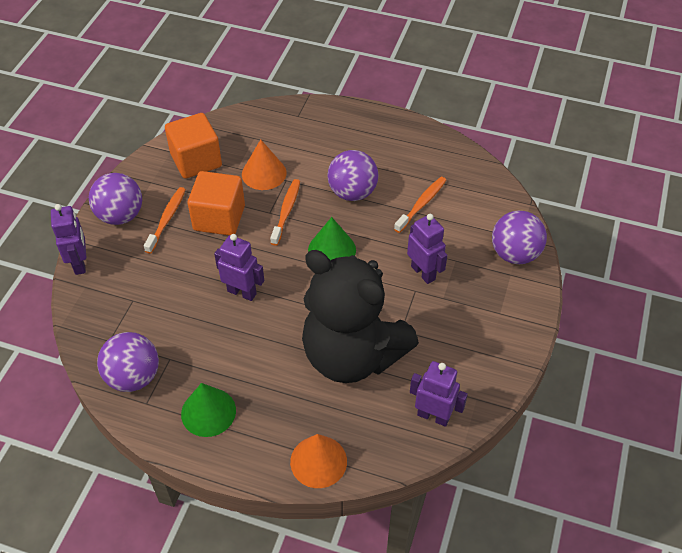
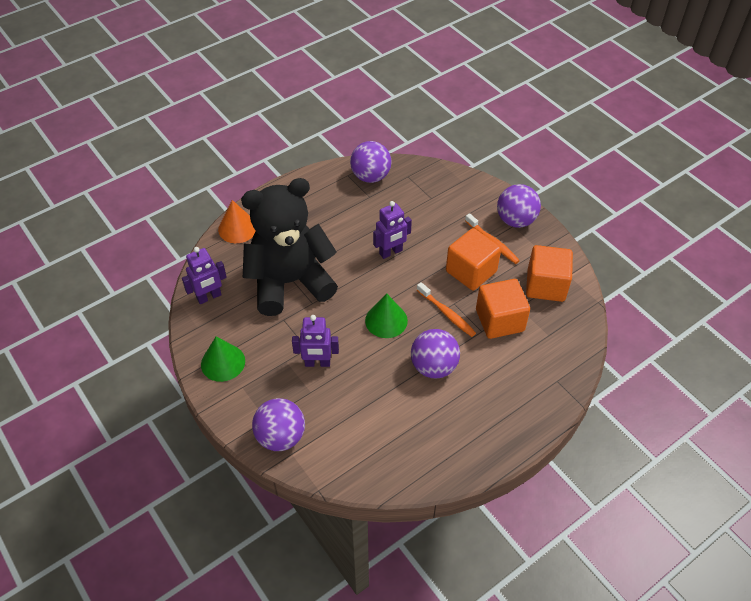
camera: 125 degrees right, 0 degrees up
purple robot [51,204,86,275] -> none
green cone [181,383,236,437] -> green cone moved to [201,336,245,382]
orange cone [242,139,287,190] -> orange cube [476,279,530,339]
orange toothbrush [394,177,446,233] -> none

